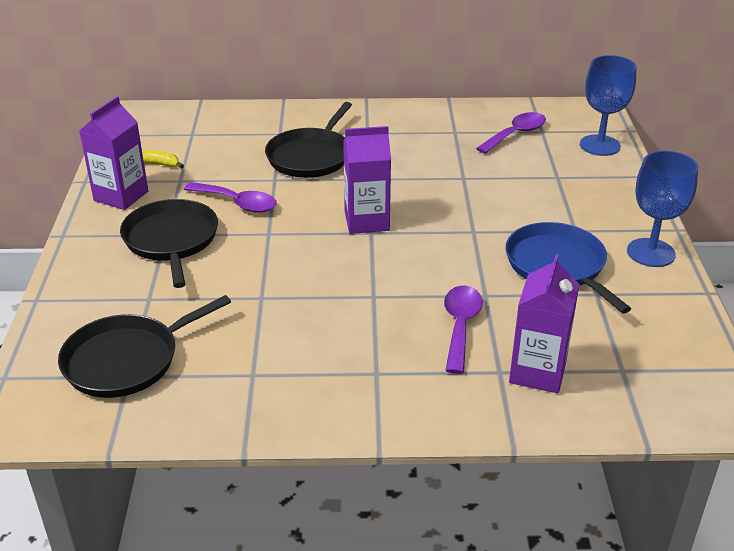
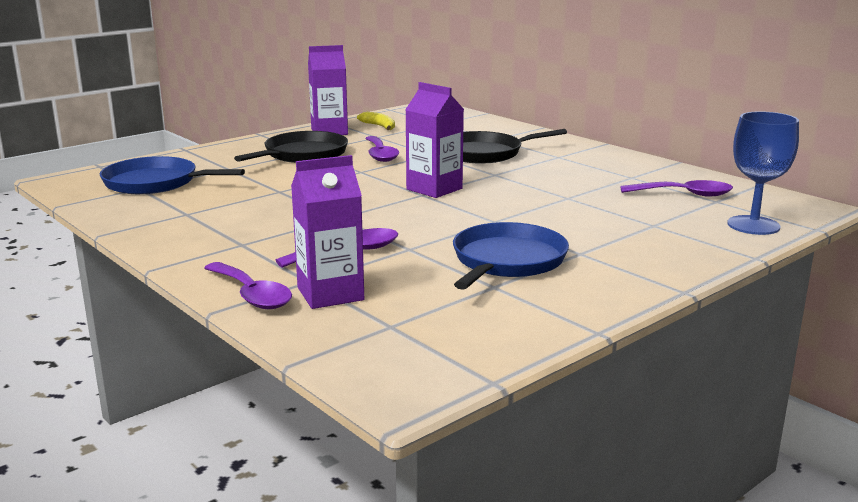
camera: 50 degrees right, 15 degrees down
black pan [58,295,231,398] -> blue pan [100,156,245,194]
blue goblet [627,151,698,267] -> none
none -> purple spoon [204,262,292,309]

